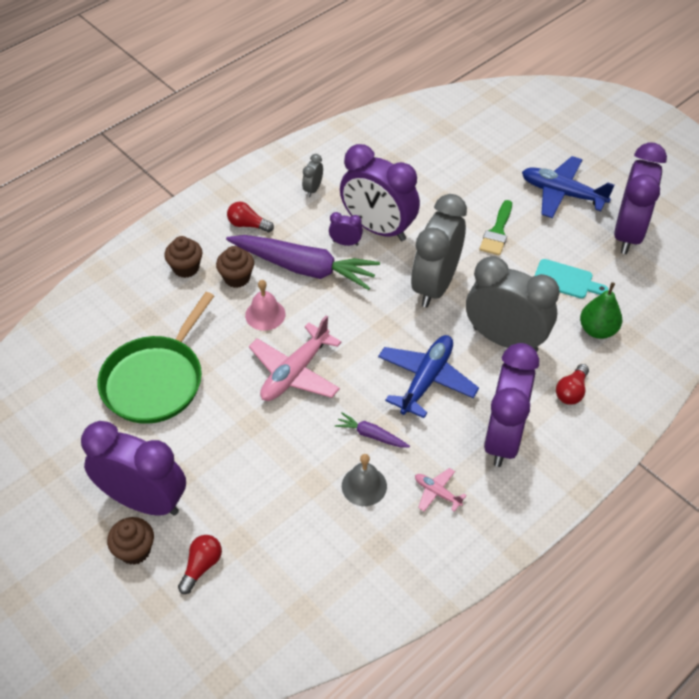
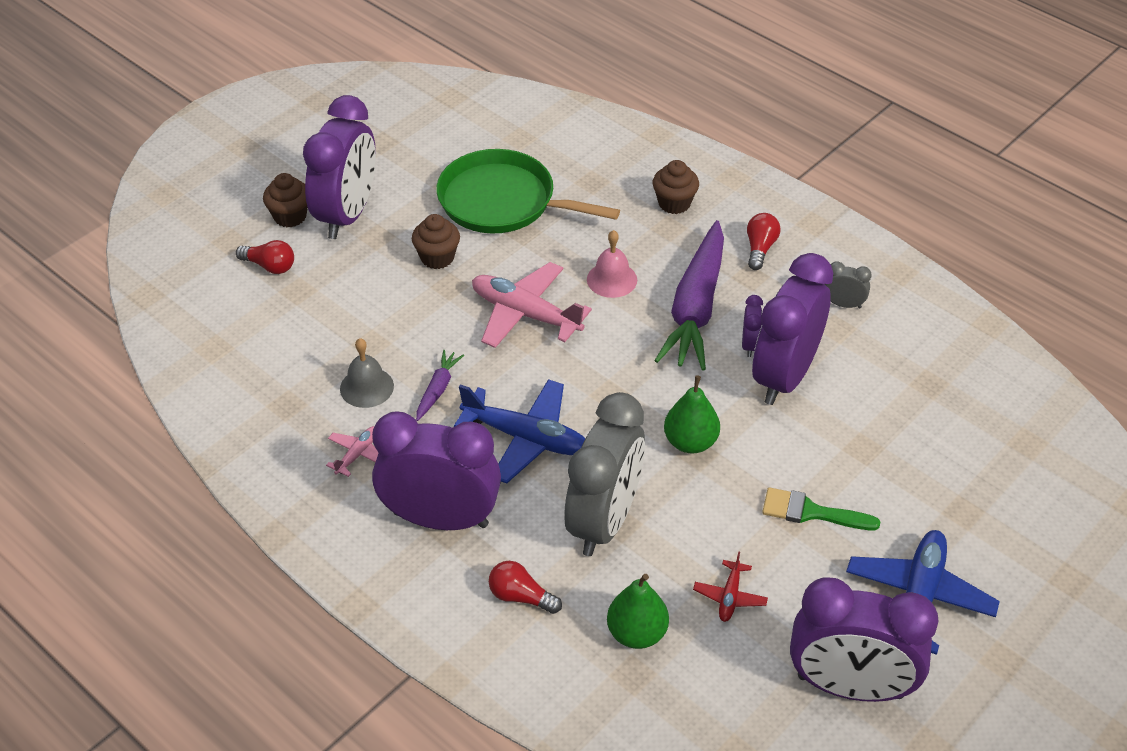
camera: 85 degrees right, 5 degrees down
brown cupcake [216,246,254,288] -> brown cupcake moved to [412,214,460,269]
grey clock [411,194,467,308] -> green pear [664,375,720,453]
turquoise cutting board [534,259,608,298] -> red plane [693,551,768,622]

